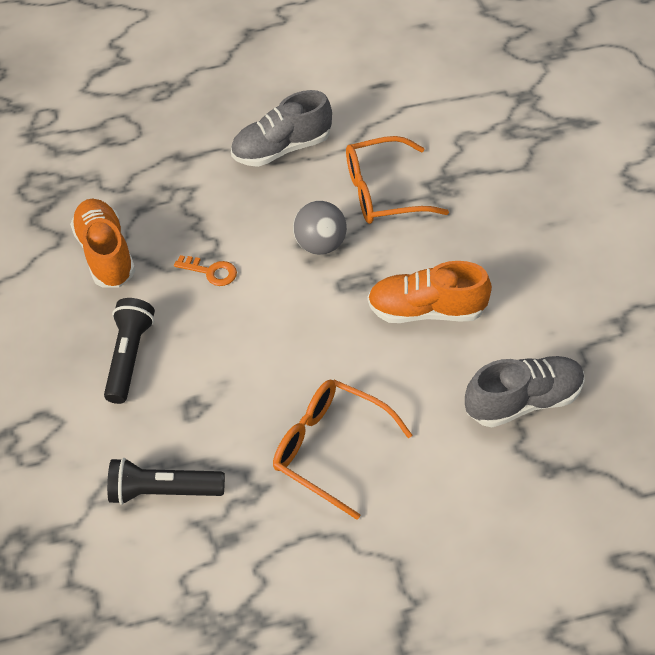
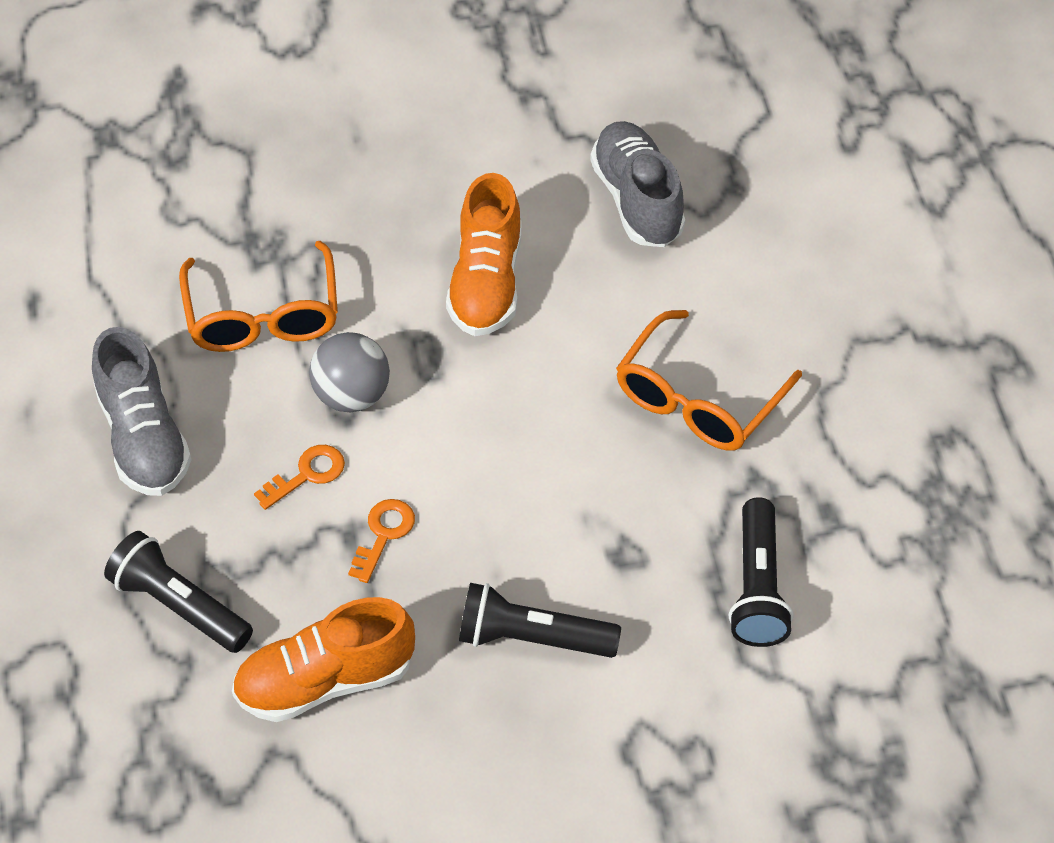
camera: 90 degrees left, 0 degrees up
none -> black flashlight [104,531,253,653]
none -> orange key [254,445,345,510]

